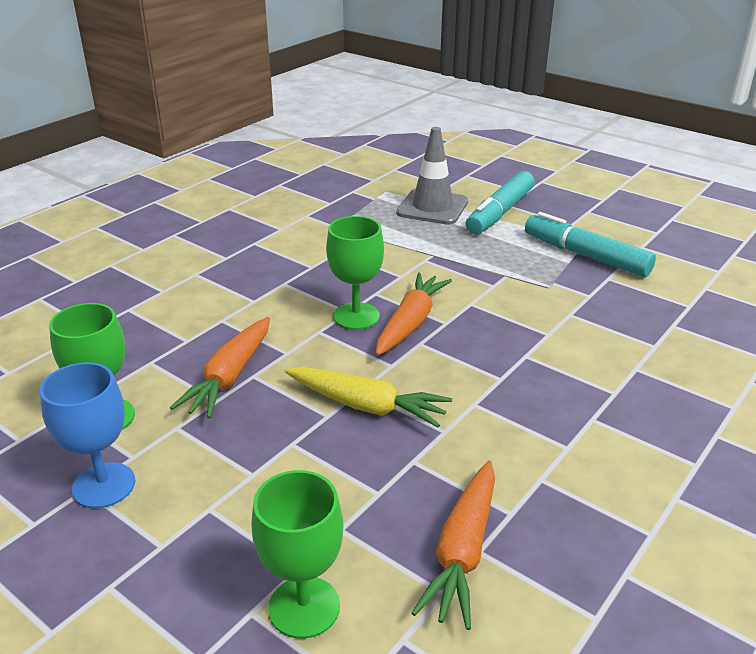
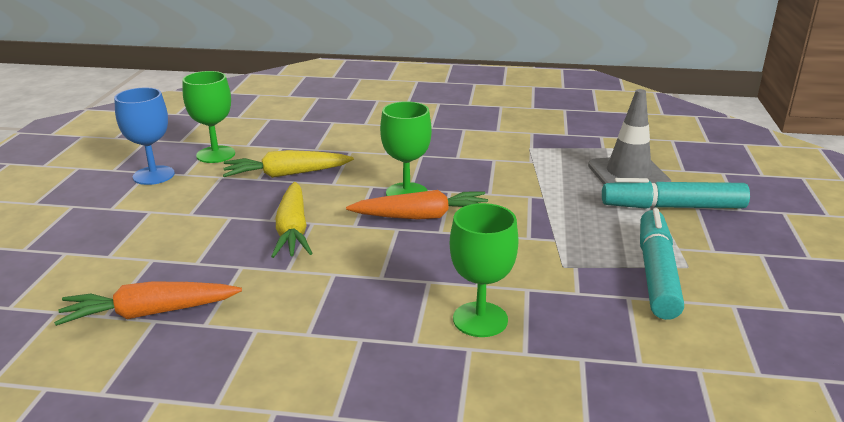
camera: 60 degrees right, 5 degrees down
orange carrot [170,317,270,418] -> yellow carrot [223,150,354,178]
green goblet [251,470,344,639] -> green goblet moved to [450,203,519,337]

